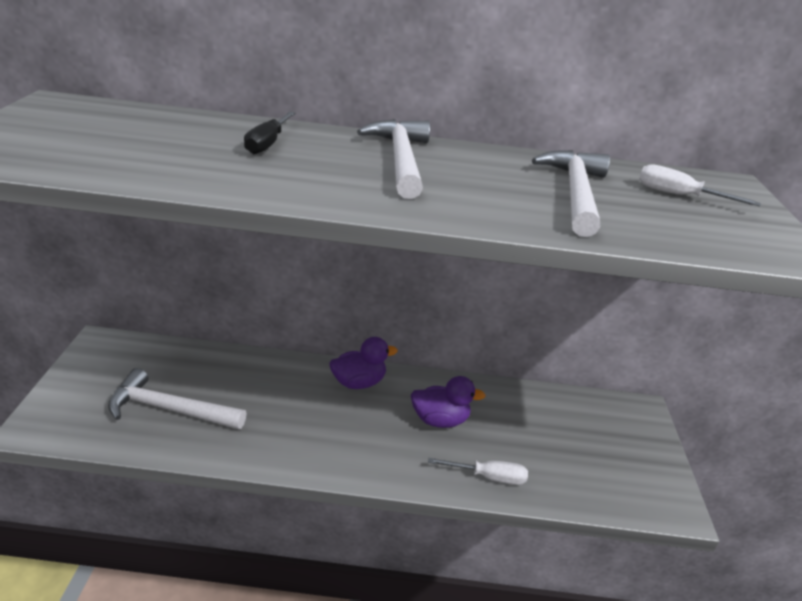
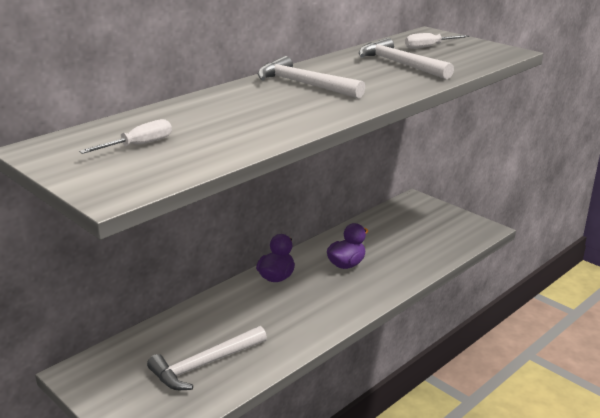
camera: 45 degrees left, 5 degrees down
black screwdriver [244,111,296,154] -> none
white screwdriver [428,458,528,485] -> white screwdriver moved to [79,119,172,154]

